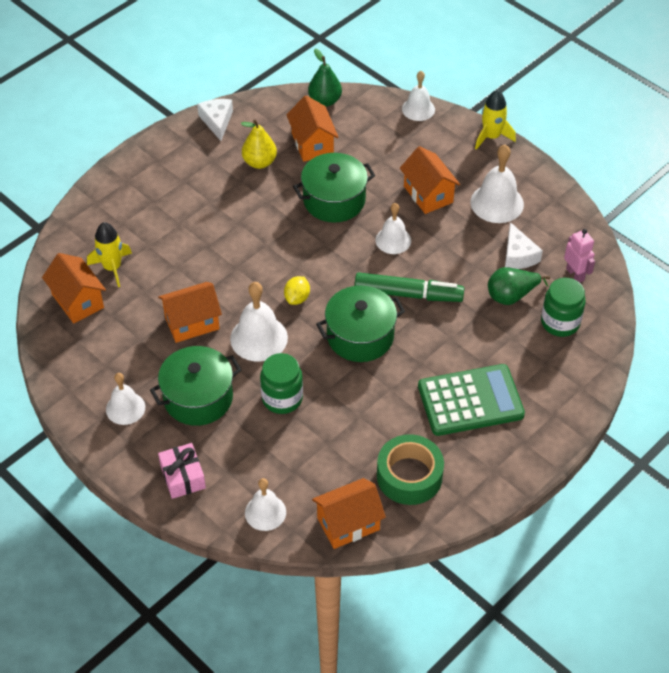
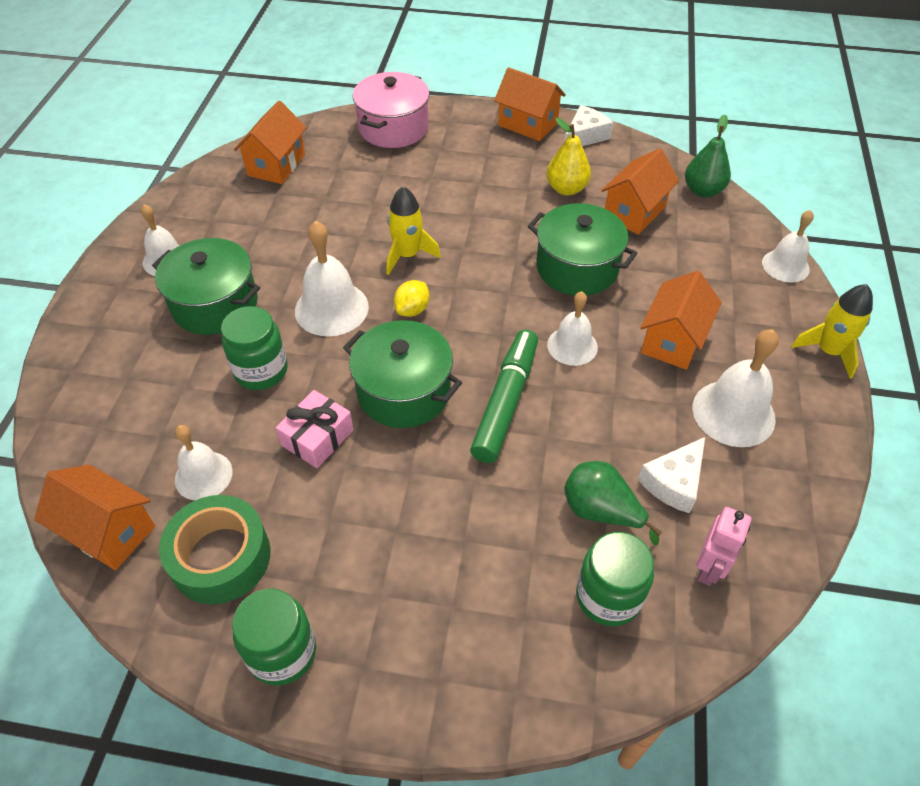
camera: 55 degrees right, 0 degrees up
yellow rocket [87,222,132,287] -> yellow rocket moved to [387,186,441,275]
orange house [158,282,222,343] -> orange house moved to [494,67,566,141]
pink gift [158,443,206,499] -> pink gift moved to [276,390,354,468]
white bell [245,478,286,531] -> white bell moved to [175,425,233,500]
yellow lemon [284,276,310,305] -> yellow lemon turned 45 degrees counterclockwise [394,280,430,317]
green marker [354,272,464,302] -> green marker turned 135 degrees counterclockwise [470,329,538,463]
green calculator [418,364,525,436] -> none
none -> green jar [232,589,316,685]
none -> pink pot [353,72,430,148]

